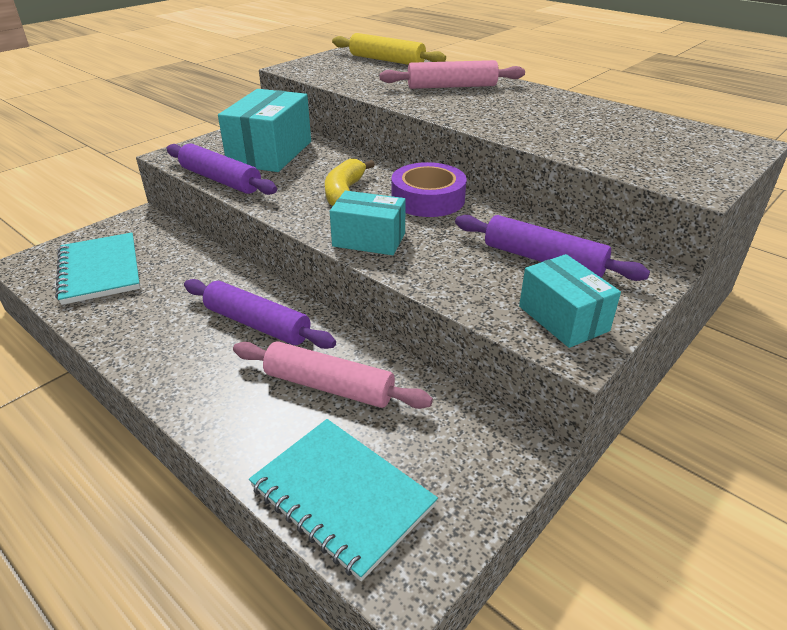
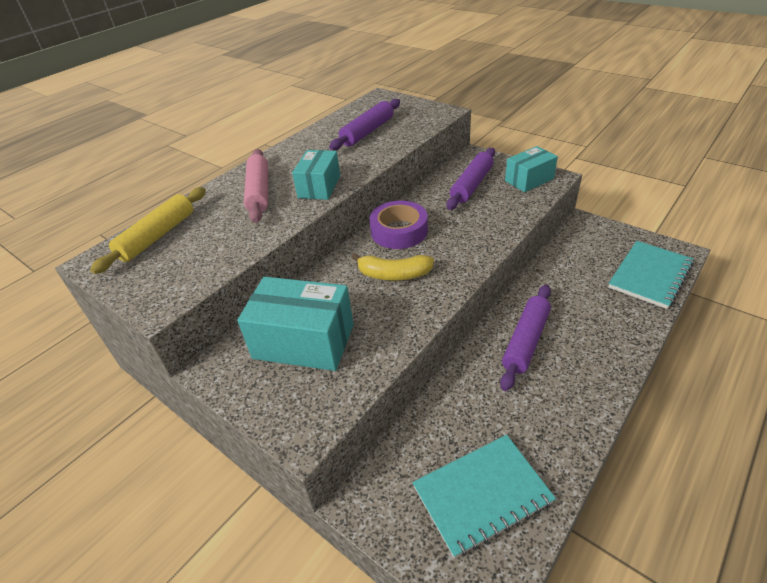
camera: 90 degrees left, 5 degrees up
purple rolling pin [166,143,277,195] -> purple rolling pin moved to [329,99,400,150]
pink rolling pin [233,342,433,409] -> none
turquoise box [330,191,406,255] -> turquoise box moved to [292,150,340,200]

